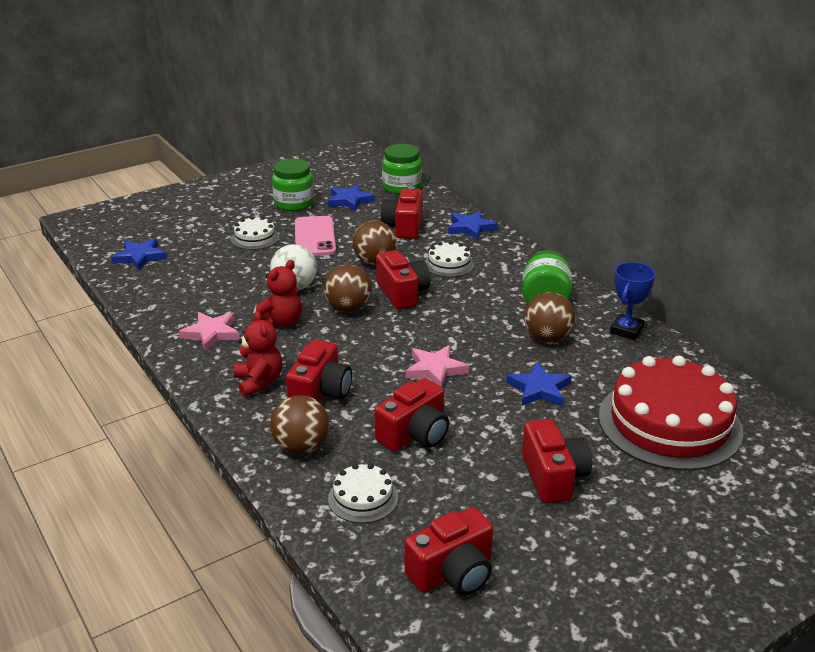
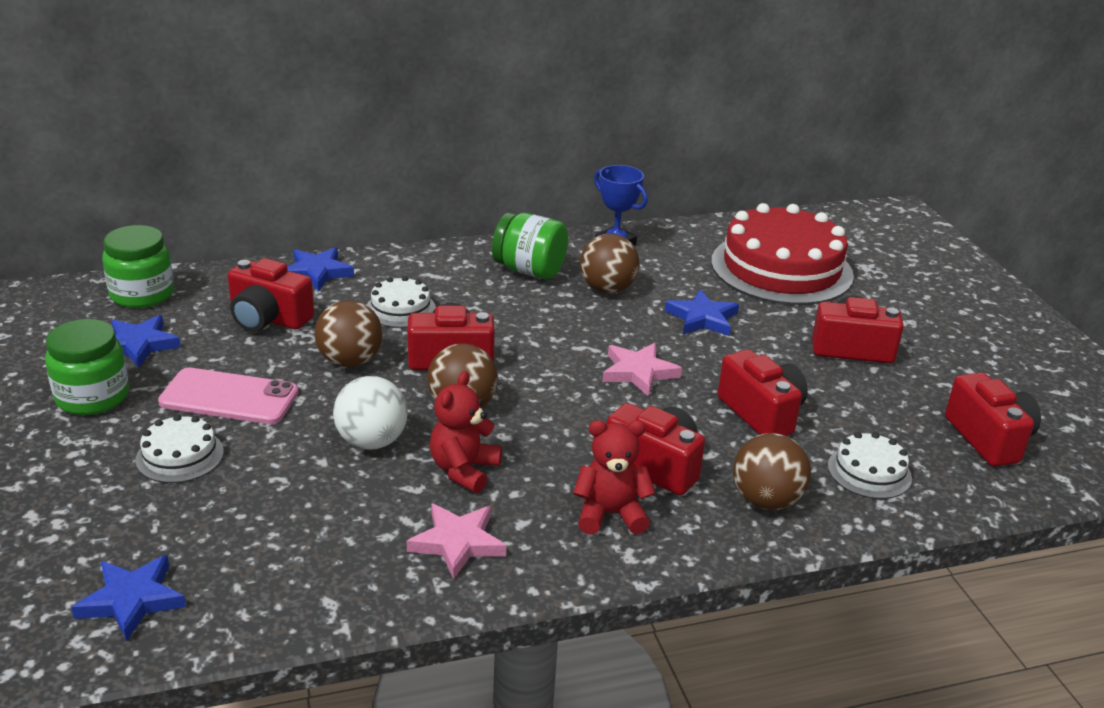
camera: 75 degrees left, 0 degrees up
red teddy bear [253,260,302,328] -> red teddy bear turned 120 degrees counterclockwise [430,371,502,493]

